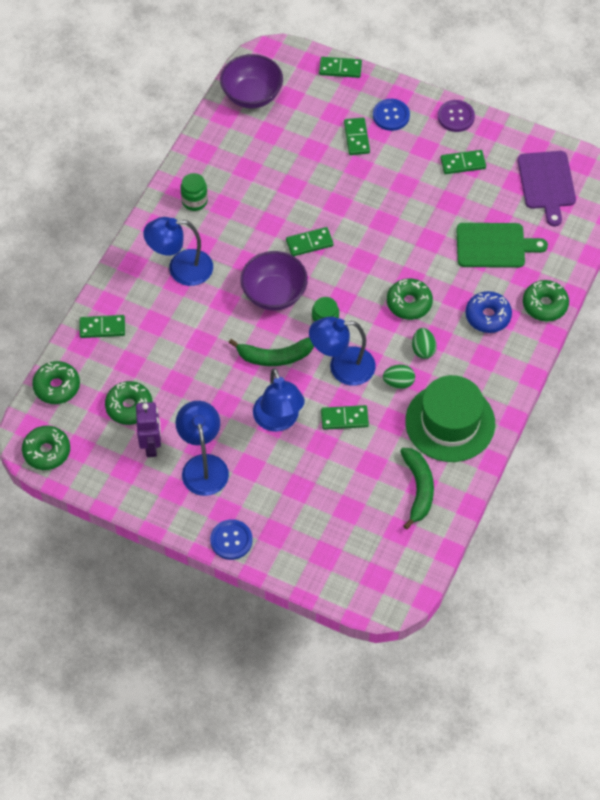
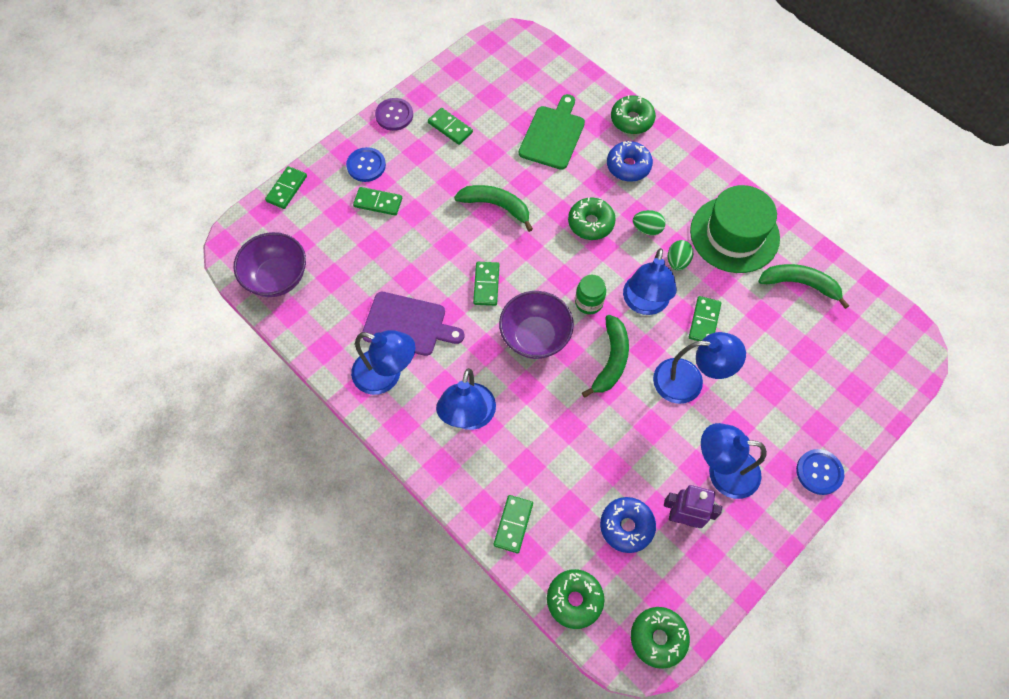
camera: 70 degrees left, 5 degrees up
green donut [105,381,153,425] -> blue donut [600,497,656,553]
green jar [181,173,208,211] -> blue lamp [351,330,415,395]
green domino [440,150,486,174] -> green domino turned 60 degrees counterclockwise [428,108,473,145]
purple cutting board [518,151,576,226] -> purple cutting board moved to [362,292,465,356]
none -> green banana [454,185,533,232]

